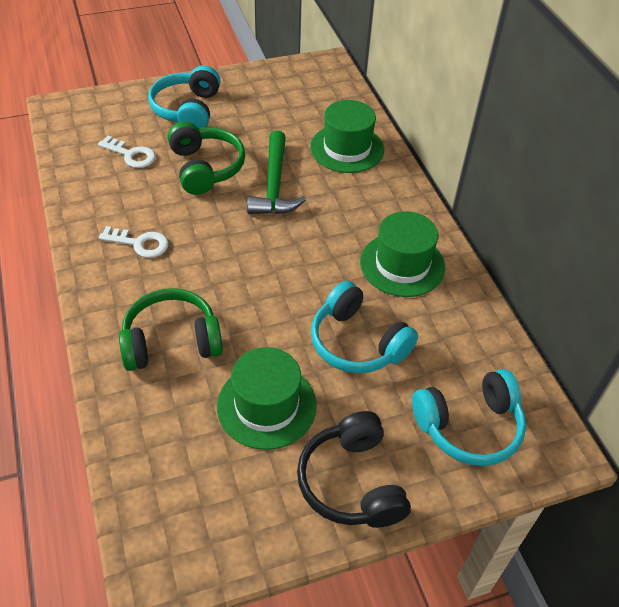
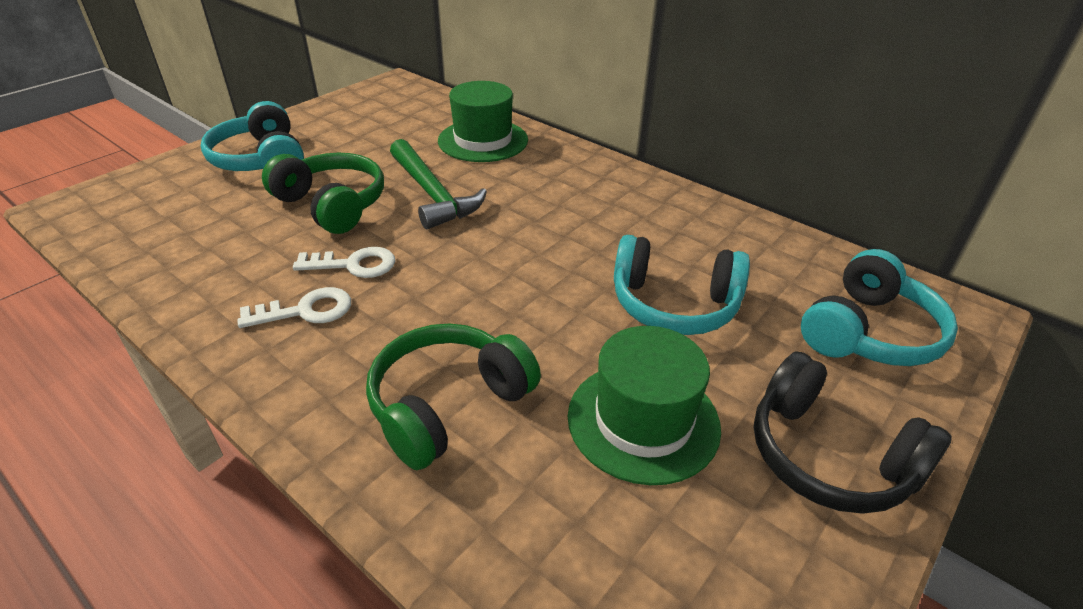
camera: 30 degrees left, 10 degrees down
white key [98,136,156,168] -> white key moved to [293,247,396,278]
green hat [360,211,445,297] -> none

